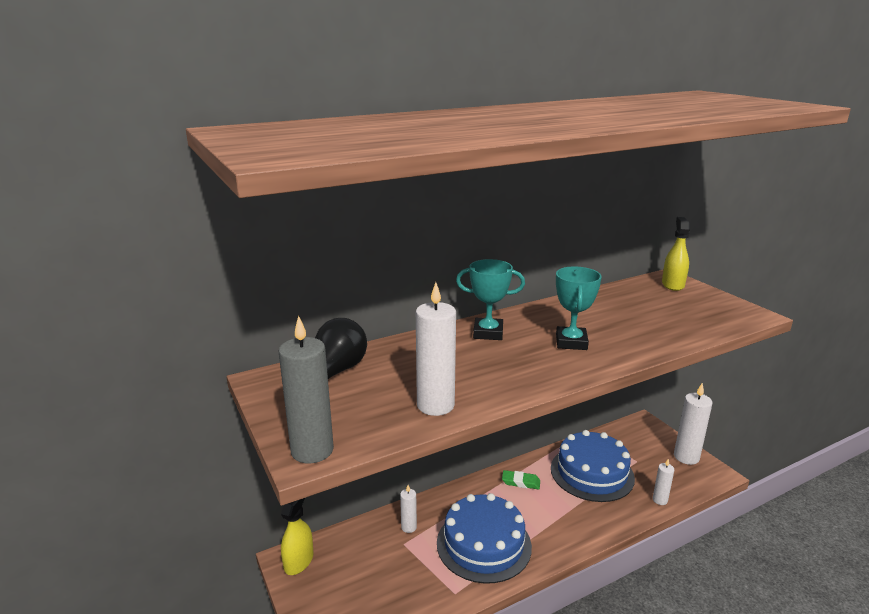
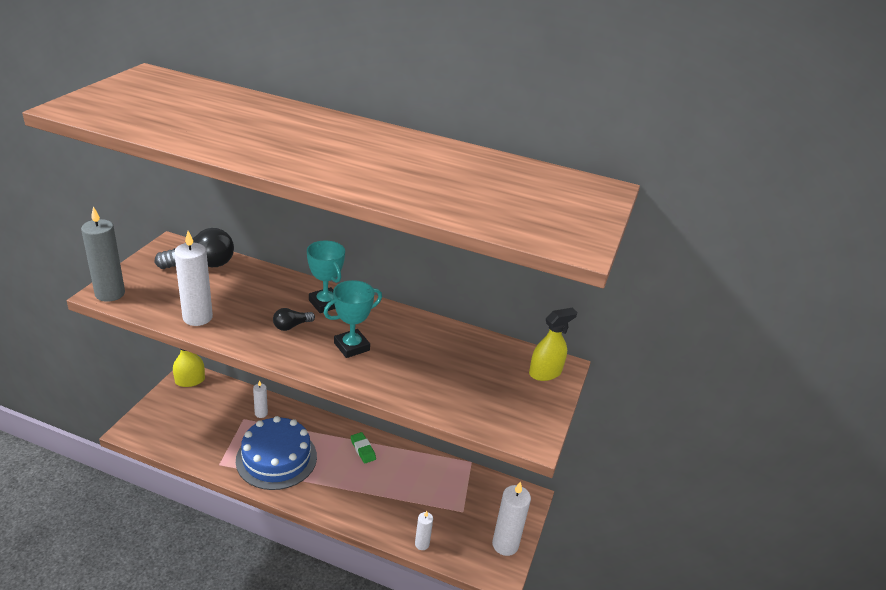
camera: 45 degrees right, 10 degrees up
blue cake [551,430,635,502] -> none
none -> black light bulb [273,308,315,331]

